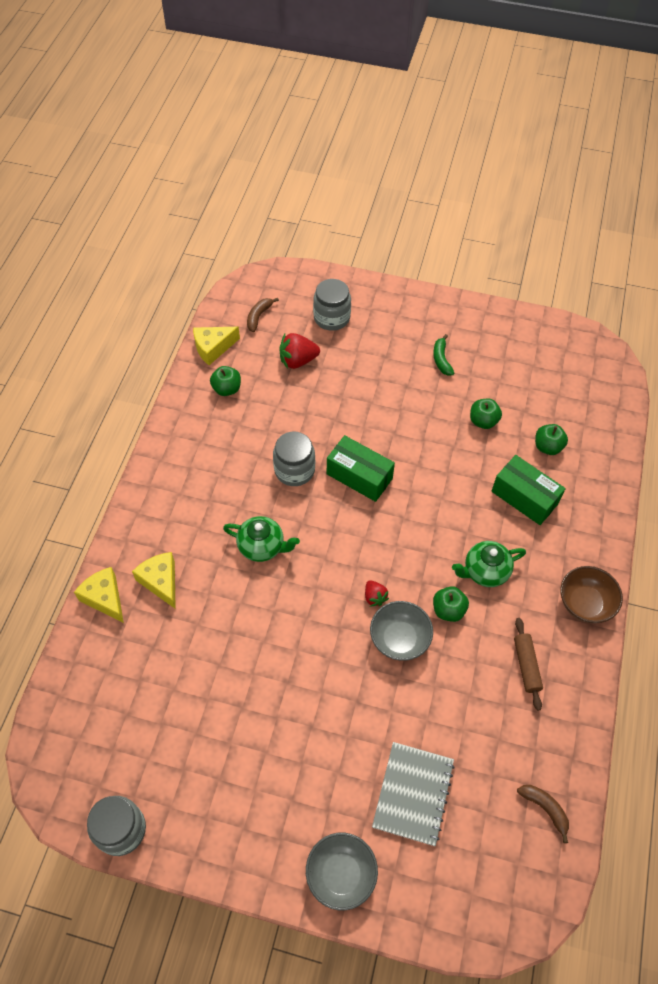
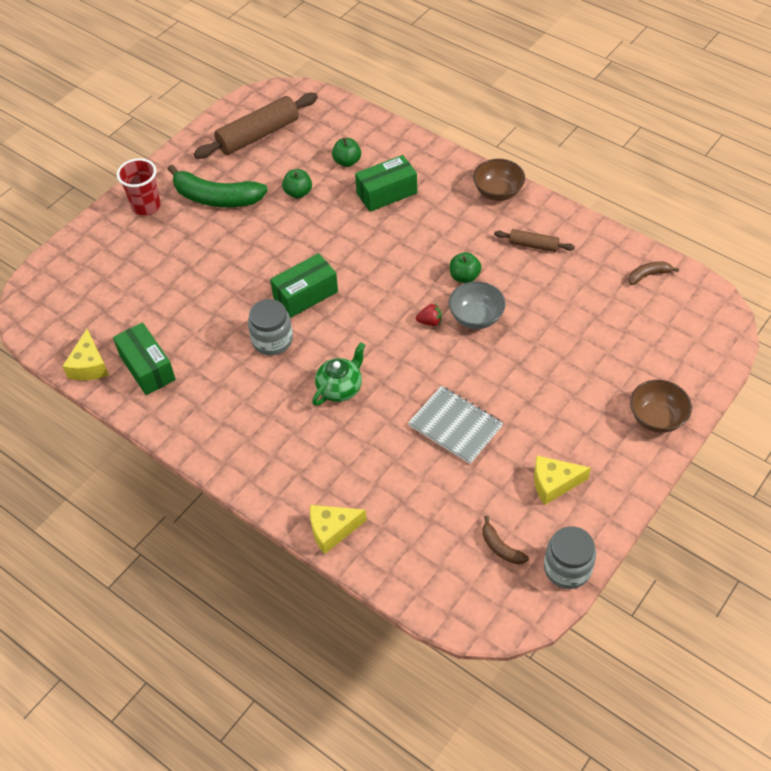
camera: 65 degrees left, 5 degrees down
yellow cheese [132,552,176,609] -> yellow cheese moved to [534,456,591,505]
green apple [210,366,241,396] -> green box [113,322,176,395]
brown banana [247,298,279,332] -> brown banana moved to [482,516,529,564]
red strawberry [279,333,320,369] -> none
grey bowl [306,833,378,910] -> brown bowl [630,380,692,433]
grey jar [313,279,351,331] -> none
grey notebook [372,742,455,846] -> grey notebook moved to [408,386,503,464]
green banana [433,334,454,375] -> green banana [168,164,268,207], size x2.13
green teapot [452,541,526,587] -> none
none -> red cup [117,158,161,216]
none -> brown rolling pin [194,93,318,159]

